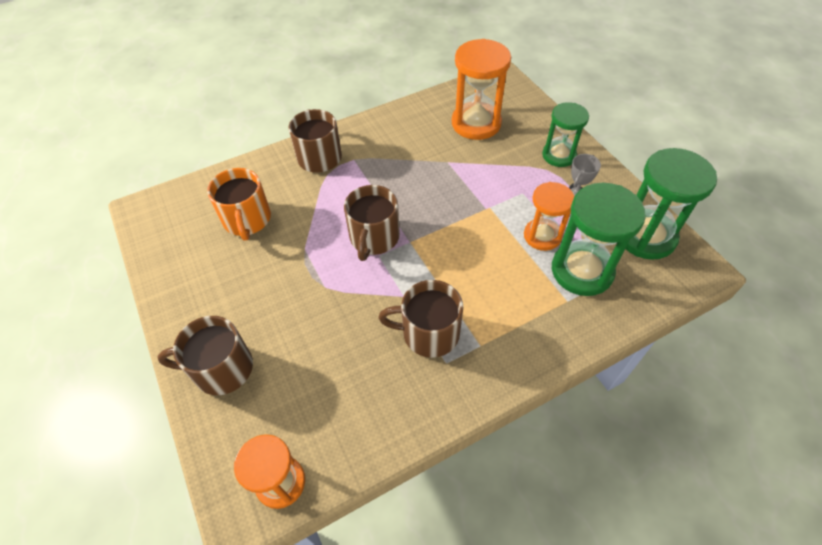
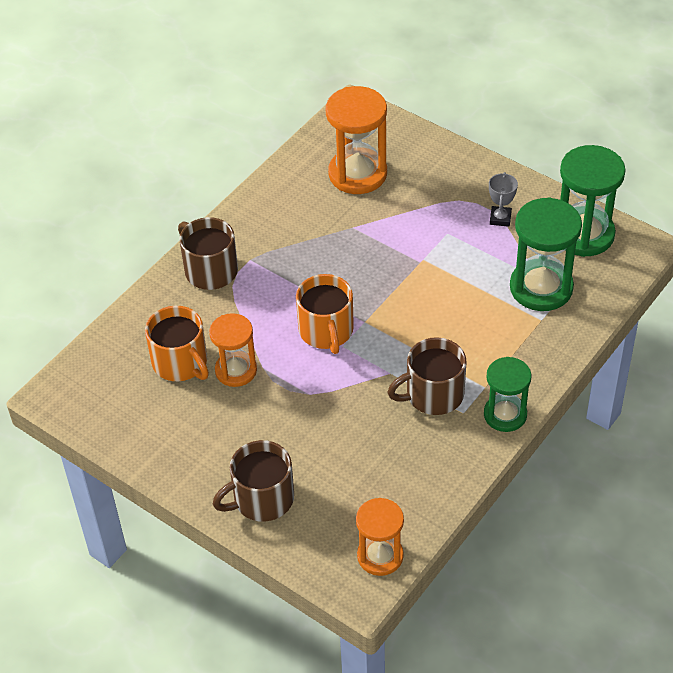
camera: 25 degrees left, 5 degrees down
brown mug [344,185,400,261] -> orange mug [296,274,354,354]
orange hourglass [524,182,574,251] -> orange hourglass moved to [209,313,257,387]
green hourglass [542,102,589,167] -> green hourglass moved to [484,357,532,432]

